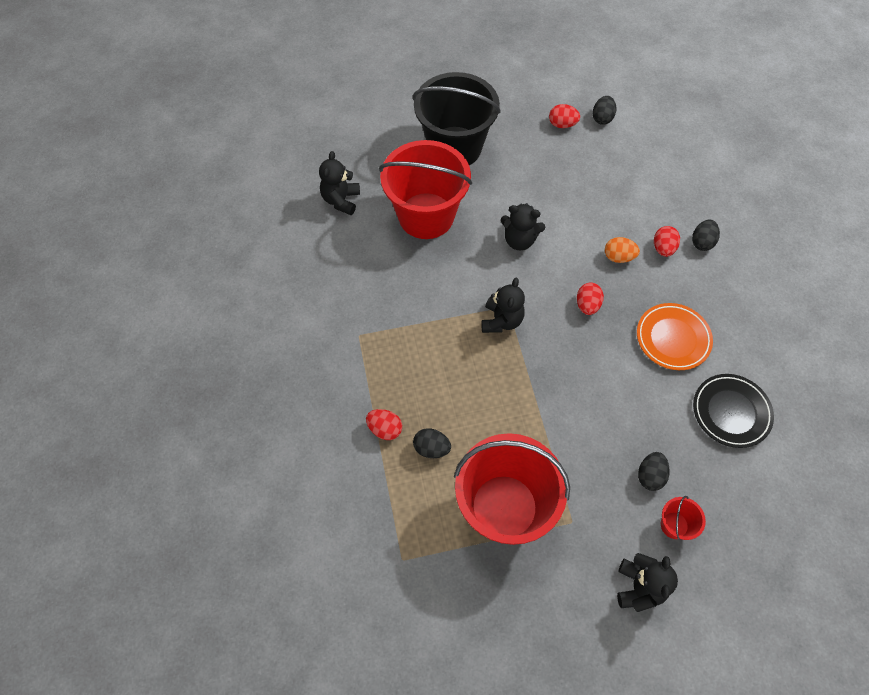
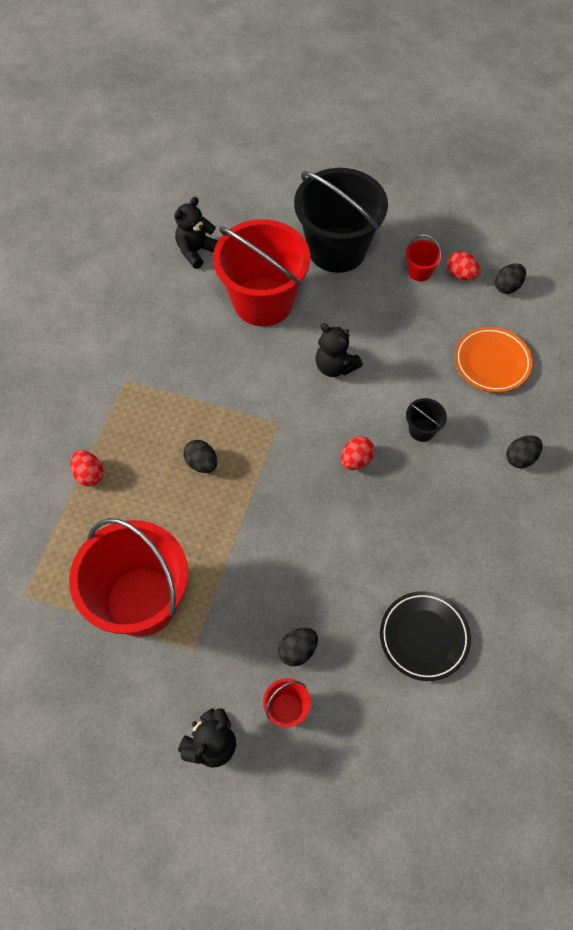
camera: 30 degrees right, 0 degrees up
black egg [413,428,451,458] -> black egg moved to [183,440,217,473]
black teddy bear [482,278,525,333] -> none
orange egg [605,237,640,263] -> black bucket [406,398,447,442]
orange plate [637,303,713,370] -> orange plate moved to [455,327,533,392]
red egg [654,226,680,257] -> none
none -> red bucket [405,234,442,281]

